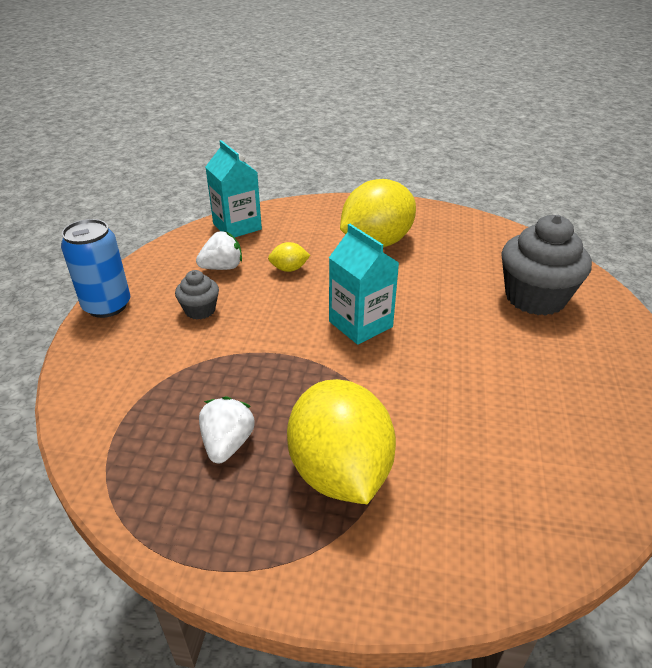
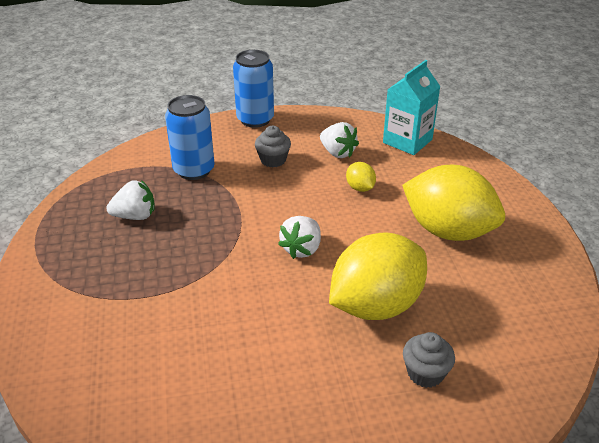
camera: 70 degrees right, 0 degrees up
yellow lemon [287,379,396,504] -> yellow lemon moved to [329,232,427,320]
turquoise carton [329,224,399,345] -> white strawberry [278,216,321,259]
grey cupcake [501,215,592,316] -> grey cupcake [403,332,455,388], size x0.50
none -> blue can [165,95,215,180]

